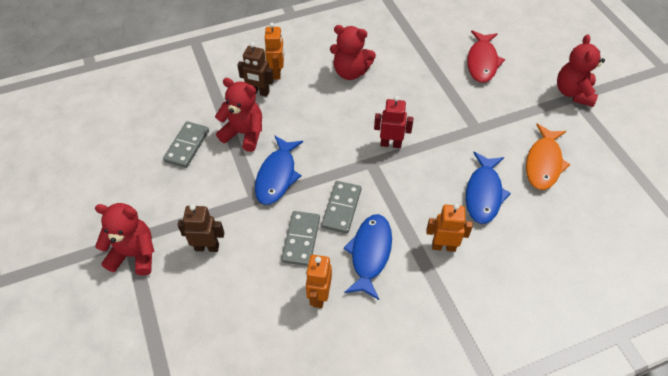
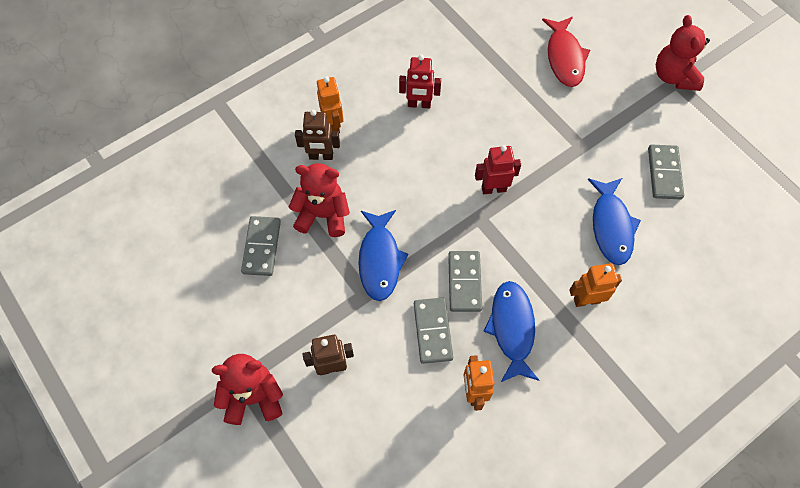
camera: 15 degrees left, 10 degrees up
red teddy bear [330,25,376,80] -> red robot [399,54,441,109]
orange fish [526,124,571,190] -> grey domino [648,145,684,199]

